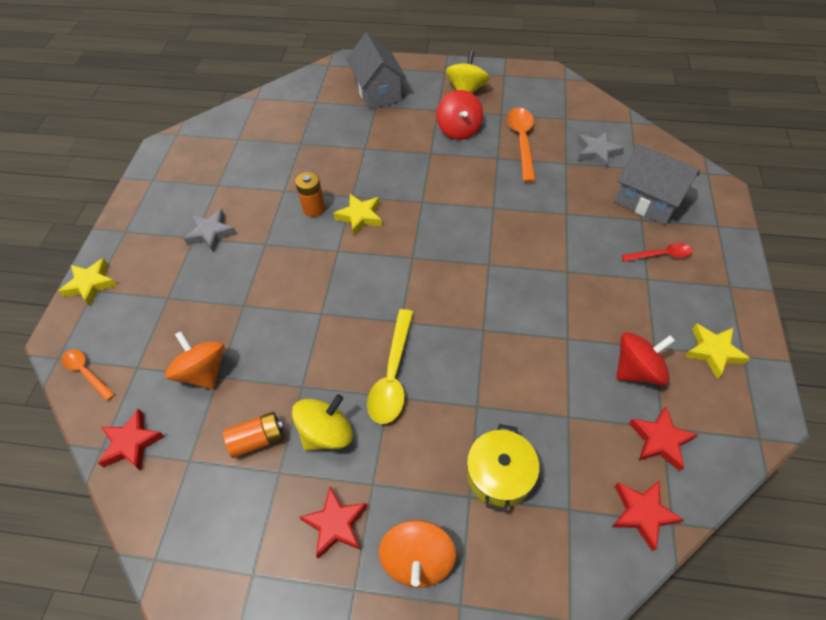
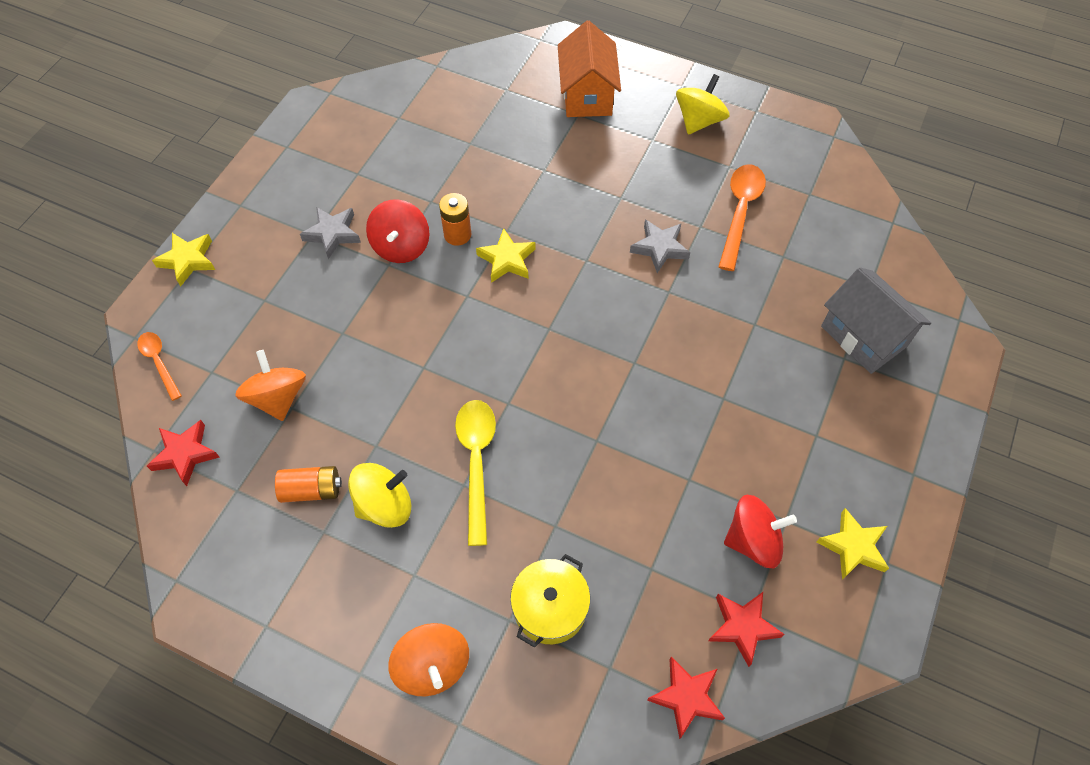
camera: 15 degrees right, 5 degrees up
red star [299,486,368,559] -> none
grey house [347,33,406,110] -> orange house [558,21,621,117]
yellow spoon [367,309,413,424] -> yellow spoon turned 150 degrees clockwise [455,400,496,546]
orange spinning top [379,520,456,588] -> orange spinning top turned 45 degrees counterclockwise [388,623,469,696]
red spinning top [437,90,483,140] -> red spinning top moved to [366,199,430,263]
grey star [578,131,624,169] -> grey star moved to [630,219,690,273]
red spoon [621,243,693,262] -> none

